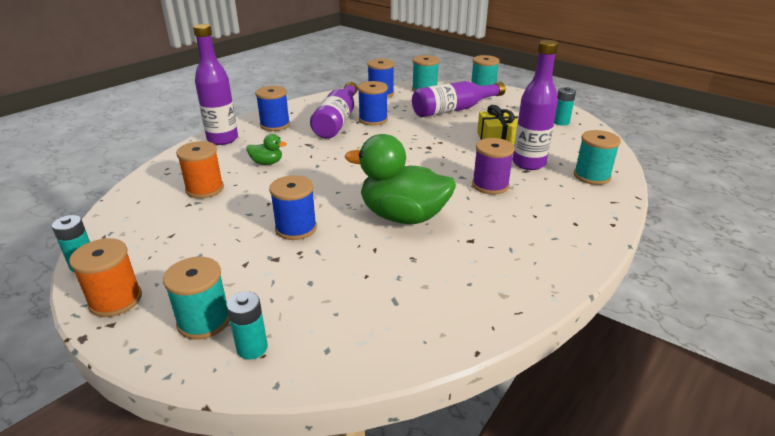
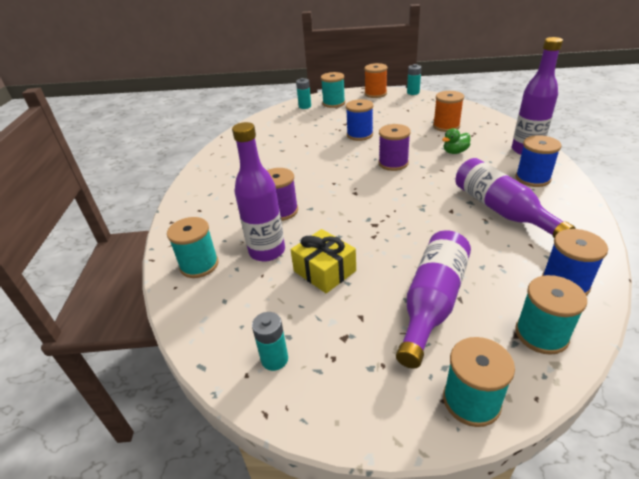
camera: 145 degrees right, 5 degrees up
green duck [345,134,456,224] -> none
blue spool [358,81,388,126] -> none
none -> purple spool [378,124,411,171]

